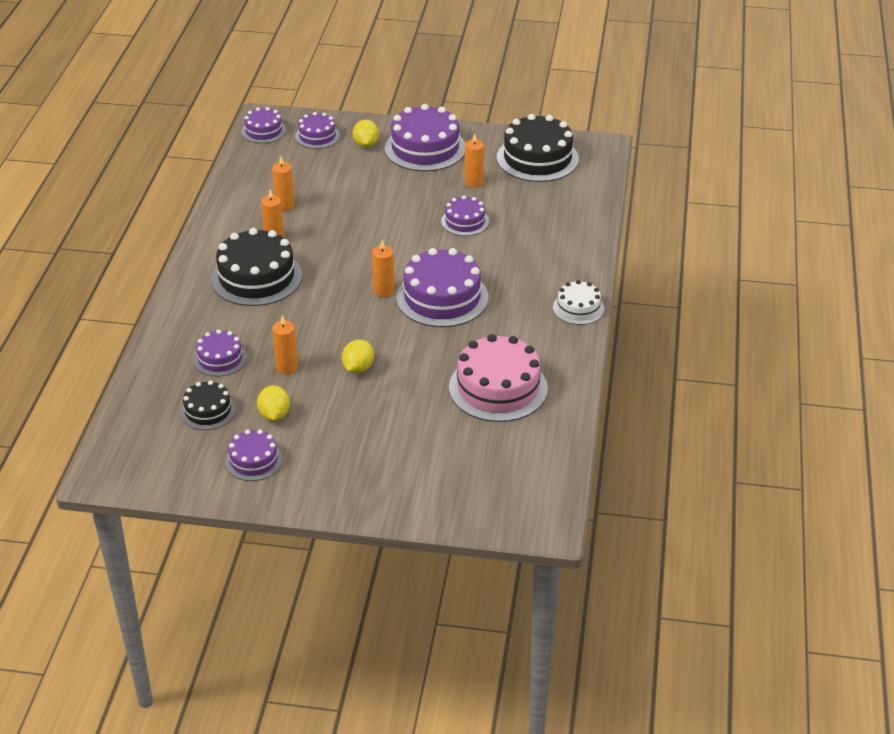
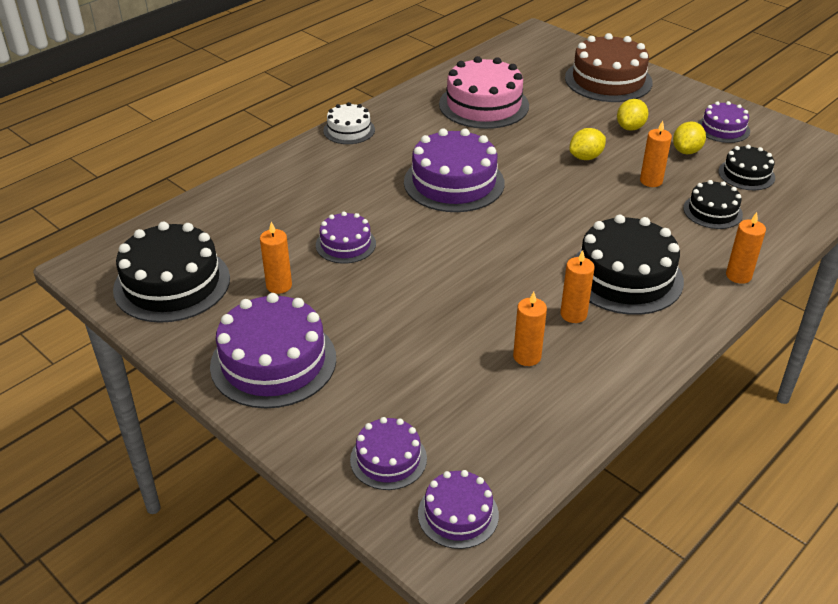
camera: 145 degrees left, 0 degrees up
purple cake [193,329,247,377] -> black cake [683,180,743,229]
yellow lemon [353,120,379,148] -> yellow lemon moved to [617,99,648,131]
orange candle [372,240,394,297] -> orange candle moved to [726,212,766,284]
none -> brown cake [565,33,653,102]

